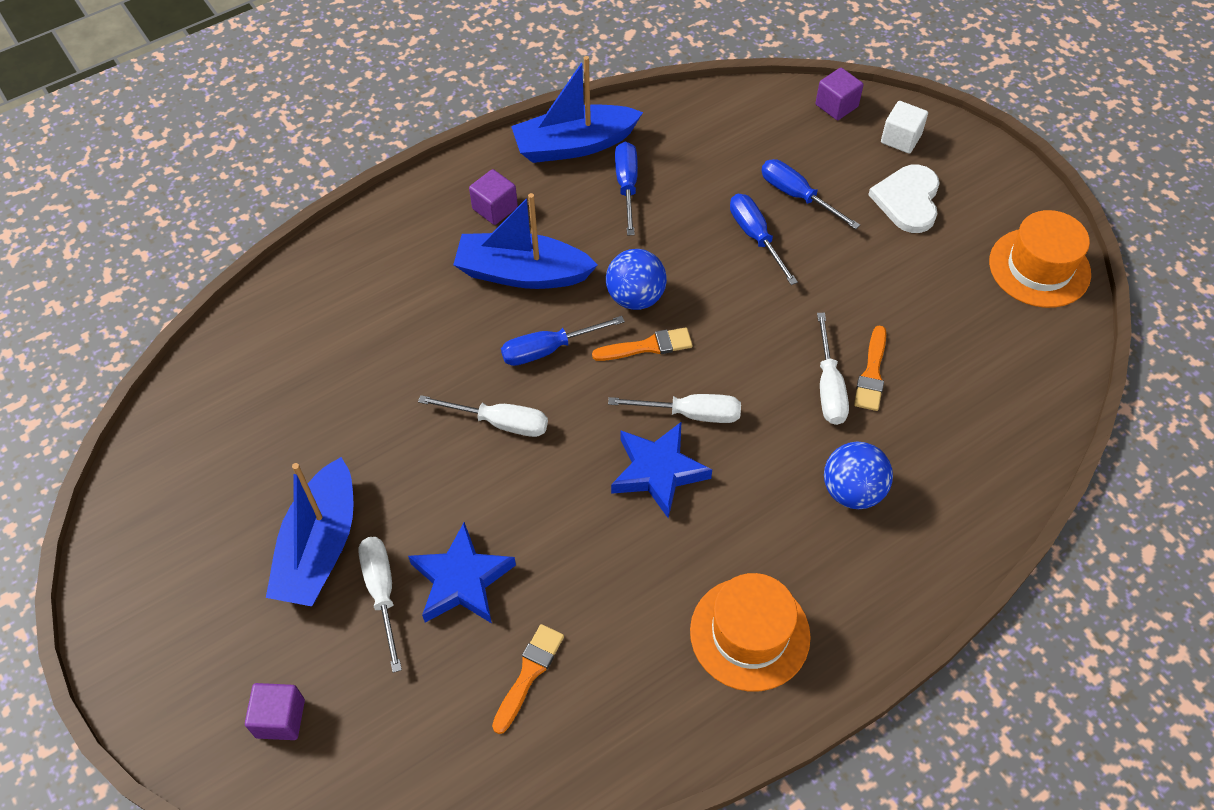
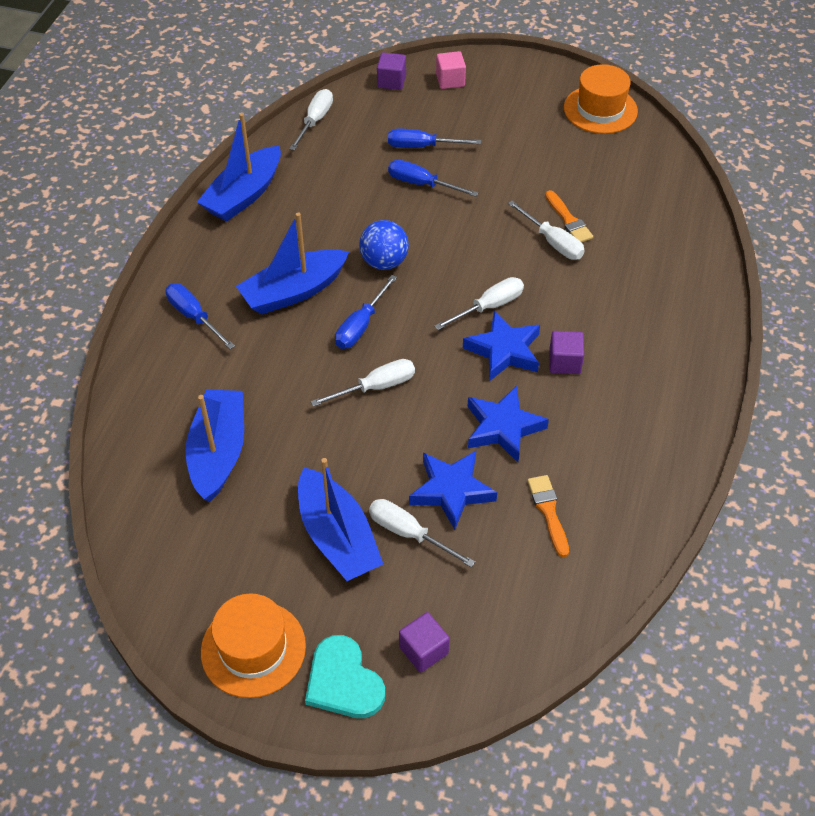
camera: 40 degrees left, 5 degrees down
purple cube [469,169,518,225] -> purple cube moved to [549,331,584,374]
orange brush [592,327,693,361] -> none
blue screwdriver [615,142,638,235] -> blue screwdriver moved to [166,283,235,349]
orange hat [690,573,811,692] -> orange hat moved to [201,593,306,698]
blue ball [824,442,893,509] -> none
white heart [868,165,940,233] -> none
white cube [881,101,928,153] -> pink cube [436,51,466,89]
none -> blue boat [186,389,244,502]
none -> white screwdriver [289,89,333,151]
none -> turquoise heart [305,635,385,718]
none -> blue star [467,386,549,462]

